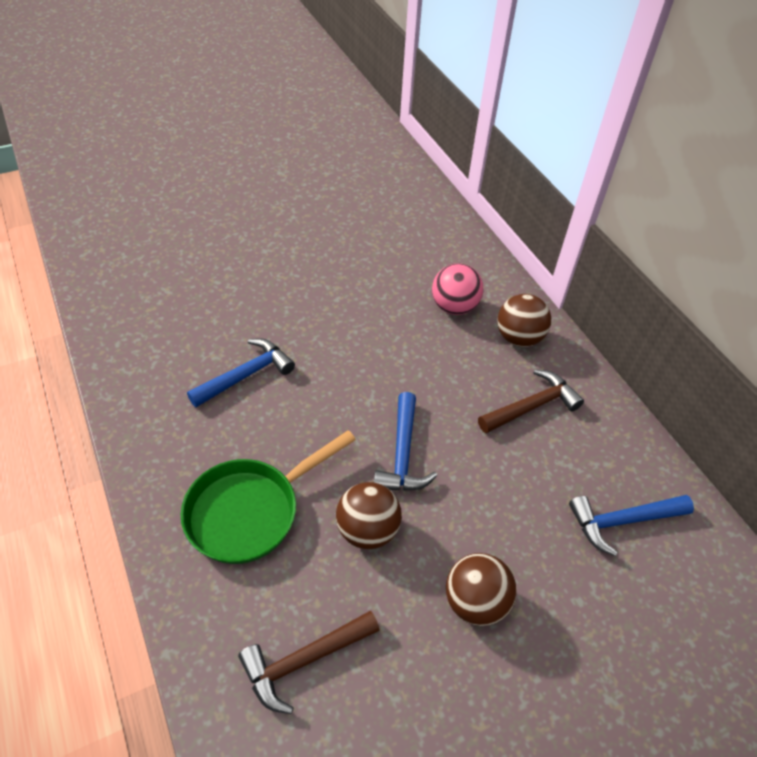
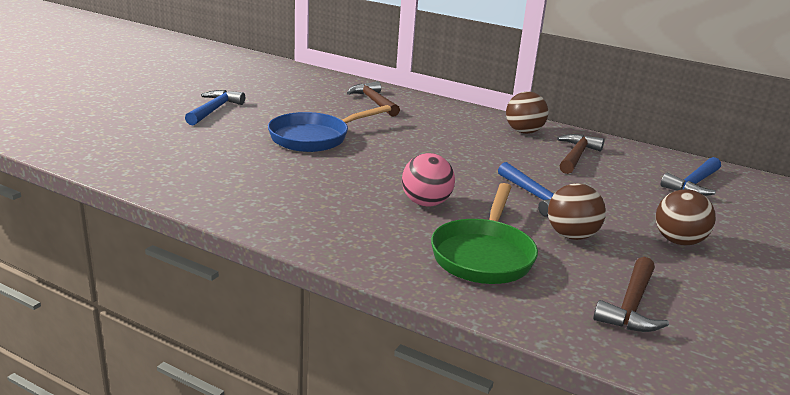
camera: 35 degrees left, 25 degrees down
blue hammer [187,338,295,407] -> blue hammer moved to [185,90,245,126]
pink ball [432,263,484,315] -> pink ball moved to [402,153,455,206]
none -> blue pan [268,105,391,152]
none -> brown hammer [347,81,400,117]

